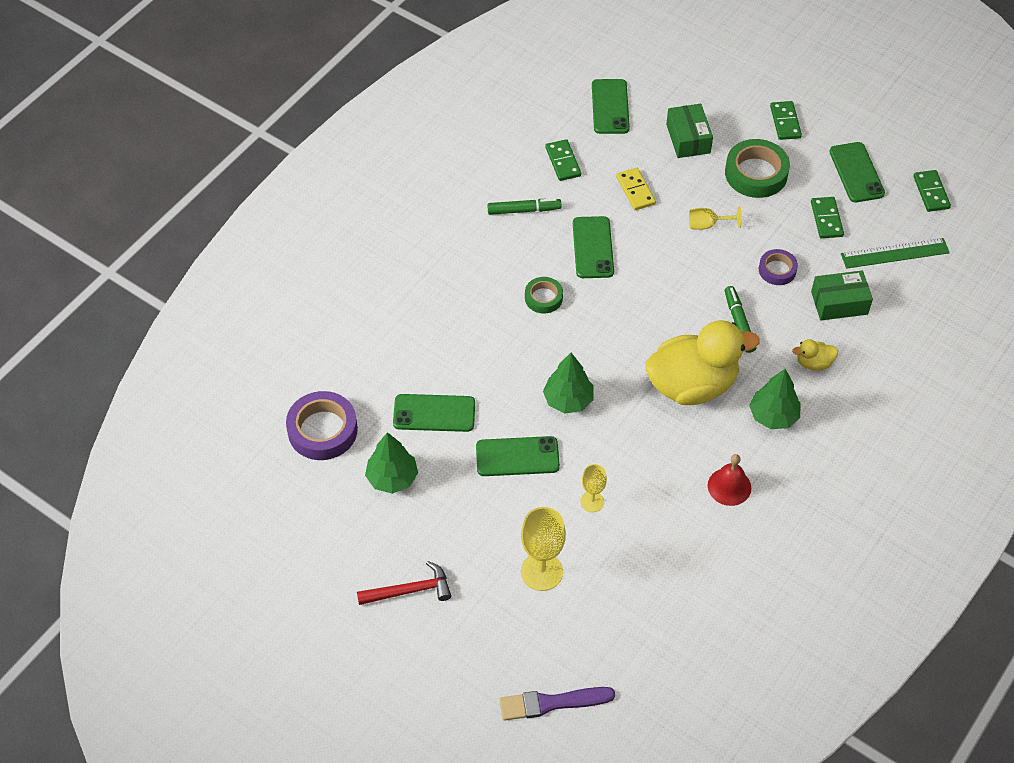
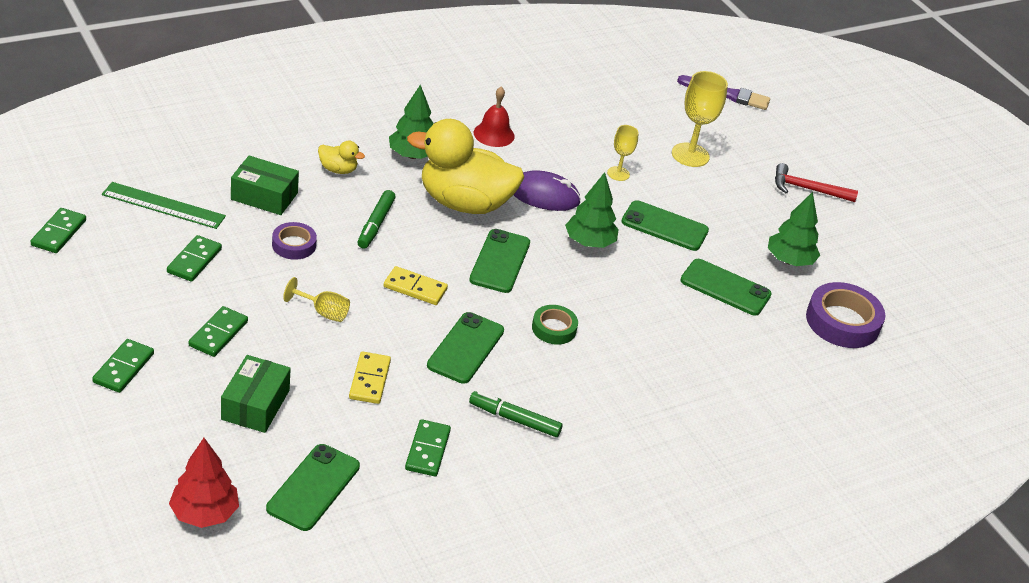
camera: 160 degrees left, 15 degrees down
green tape [725,139,790,198] -> green domino [189,306,248,357]
green phone [829,142,885,203] -> green phone moved to [469,229,530,293]
none -> red tree [169,438,239,528]
none -> yellow domino [384,266,448,305]
none -> purple mouse [514,170,581,211]

